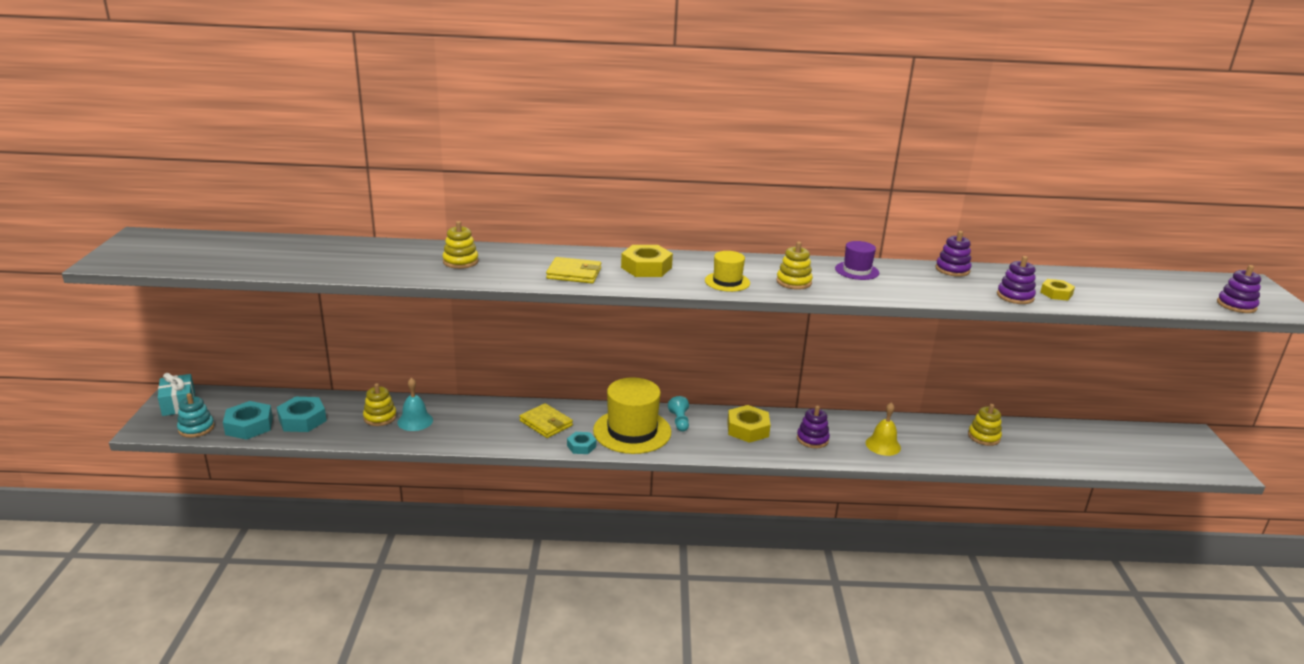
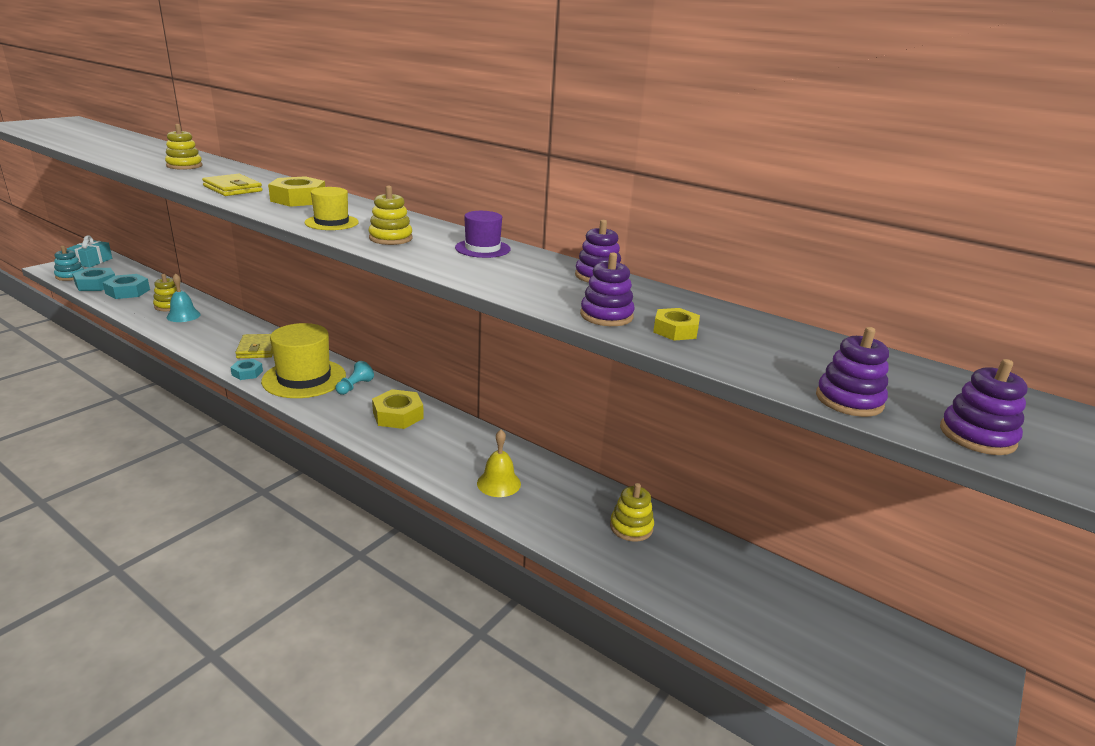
camera: 35 degrees right, 0 degrees up
purple stacking toy [797,405,830,448] -> purple stacking toy moved to [816,327,889,417]

